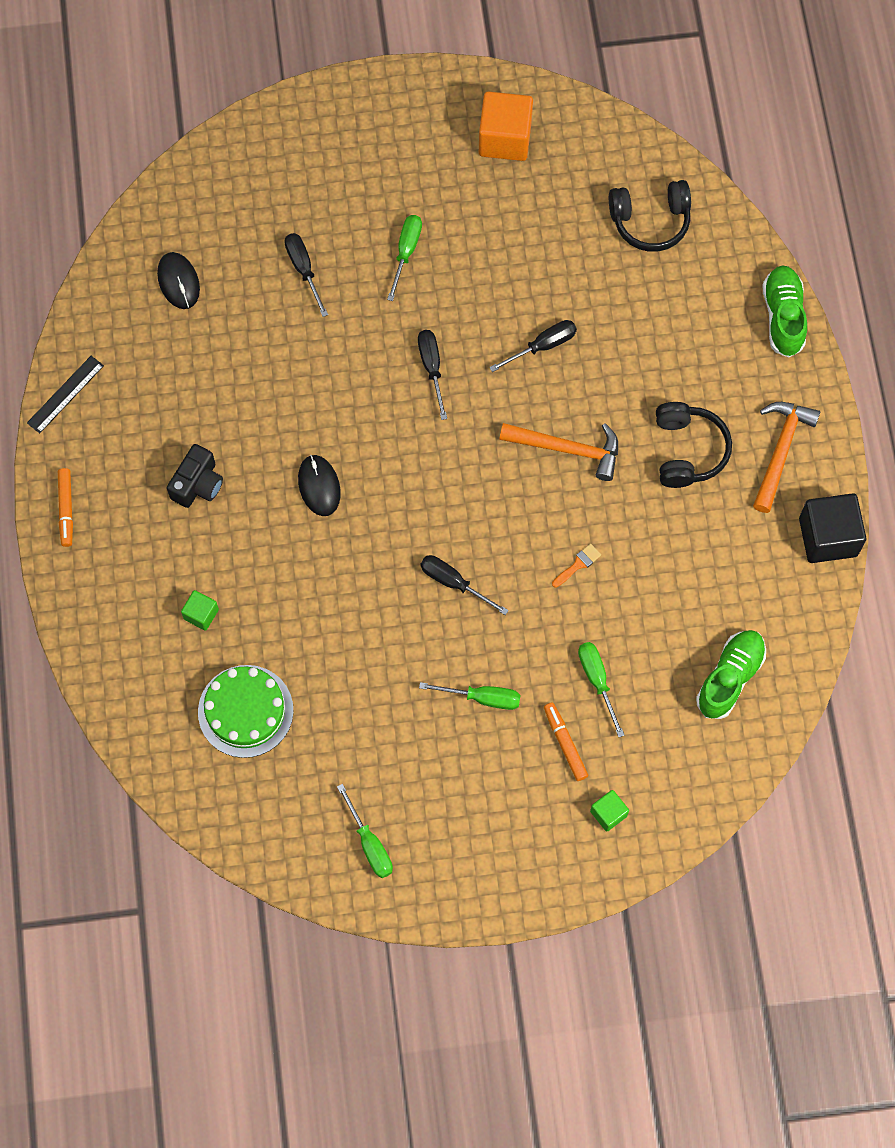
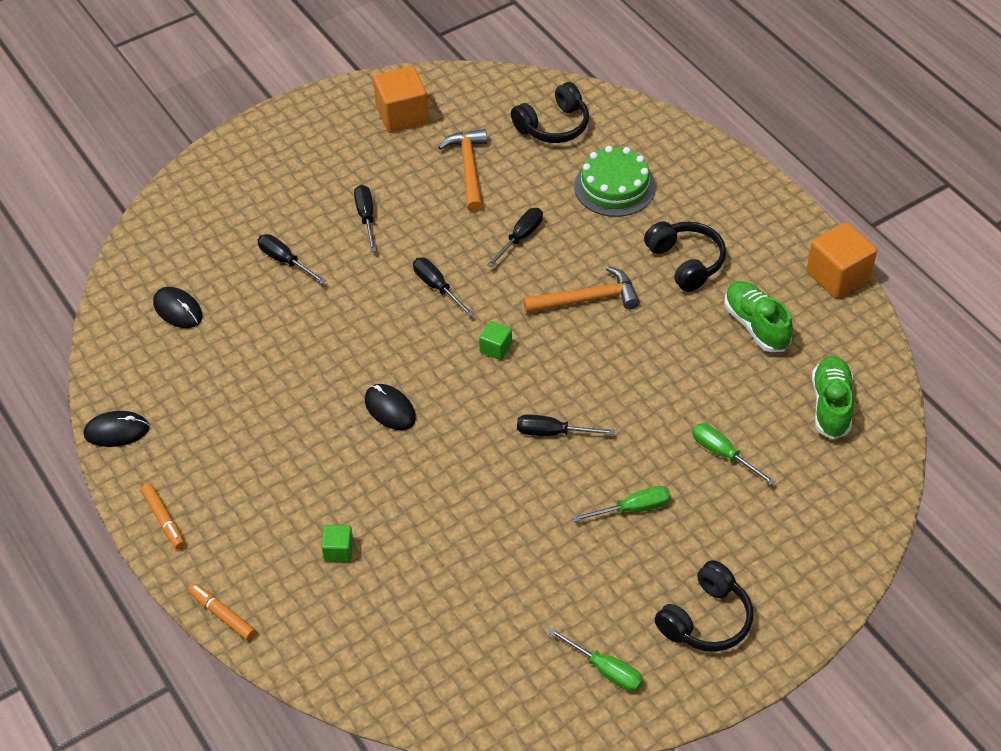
camera: 25 degrees left, 20 degrees down
black ruler [27,356,104,433] -> black mouse [84,411,149,447]
black camera [167,444,223,508] -> none
green cake [198,665,294,758] -> green cake moved to [574,146,656,217]
green screwdriver [387,215,422,301] -> black screwdriver [354,185,377,252]
orange marker [544,703,588,781] -> orange marker moved to [188,583,256,640]
orange brush [552,544,601,588] -> none
green cube [590,790,629,831] -> green cube moved to [479,321,512,360]
orange hammer [753,402,820,513] -> orange hammer moved to [438,129,487,212]
green shoe [763,265,807,357] -> green shoe moved to [724,281,793,352]
black cube [799,493,866,563] -> orange cube [806,222,877,299]
none -> black headphones [655,560,753,652]

